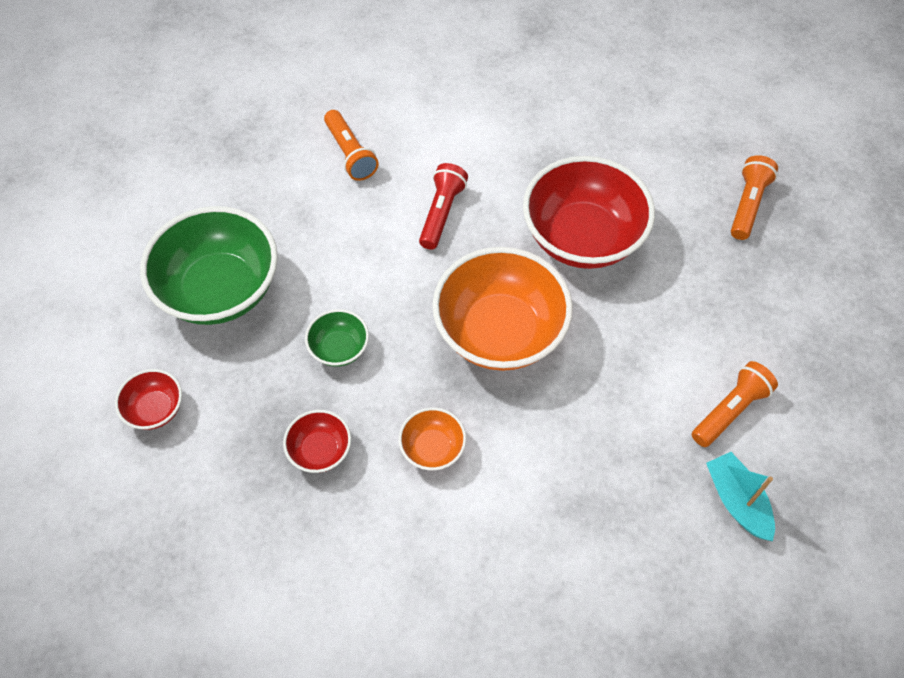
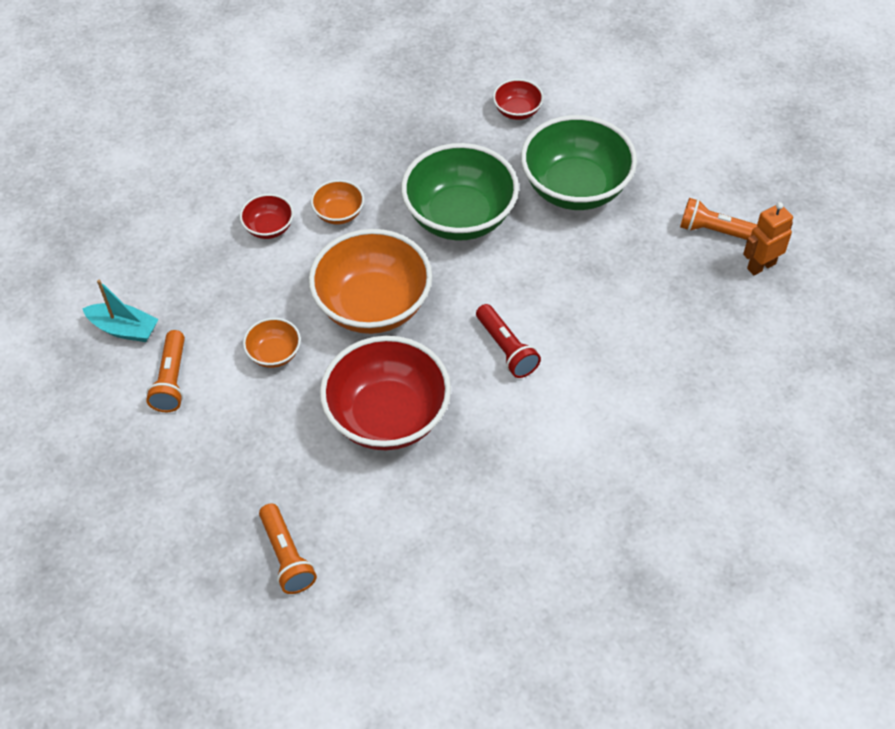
camera: 135 degrees right, 5 degrees down
red bowl [283,410,351,473] -> red bowl moved to [240,194,294,239]
green bowl [305,309,369,367] -> green bowl [401,143,519,241], size x2.15
orange flashlight [324,110,379,181] -> orange flashlight moved to [680,198,757,240]
none -> orange bowl [243,318,301,368]
none -> orange robot [743,202,793,275]

